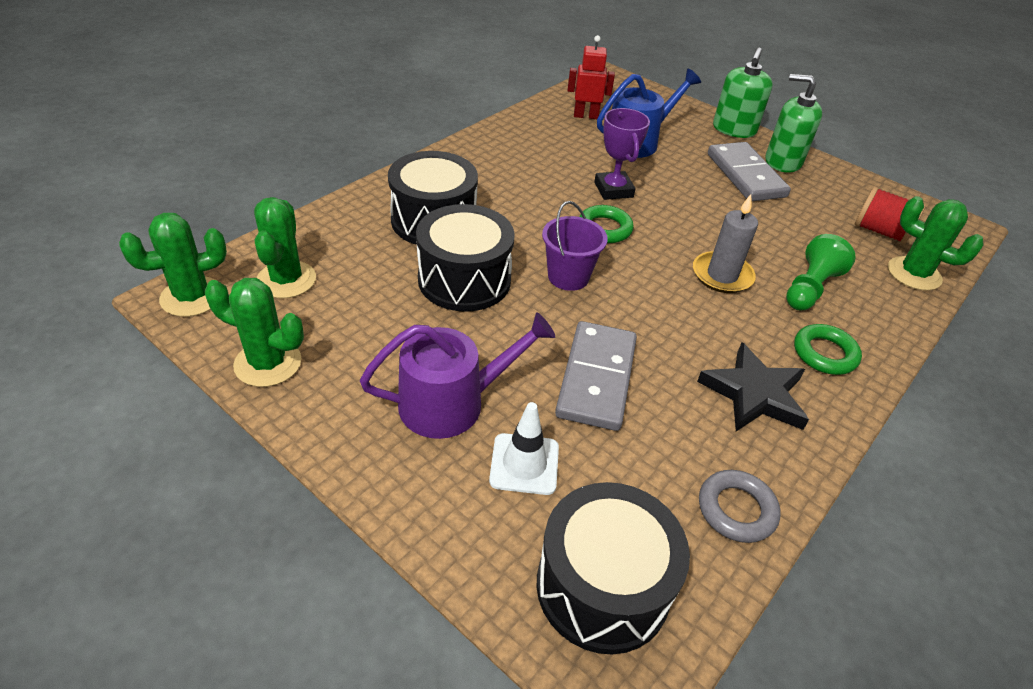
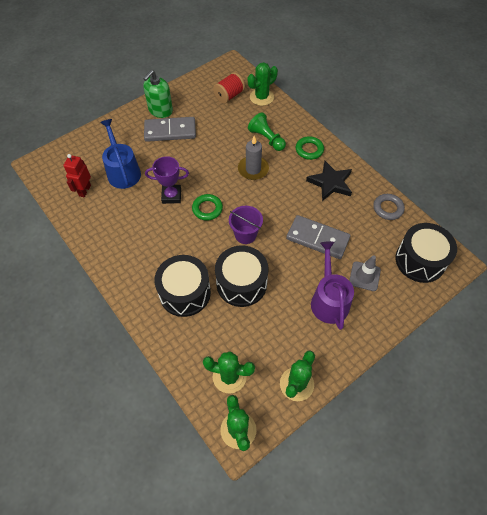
camera: 75 degrees left, 15 degrees up
white traffic cone [489,402,559,495] -> grey traffic cone [349,255,381,291]
green soap dispenser [713,47,773,138] -> none

